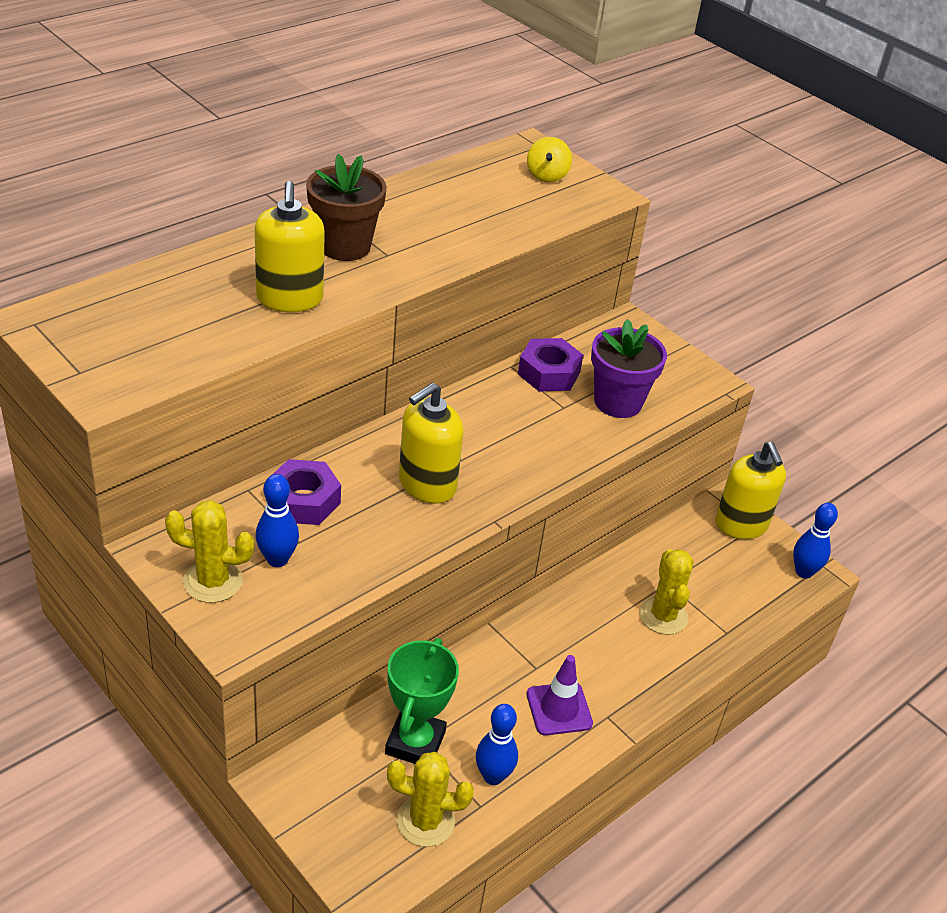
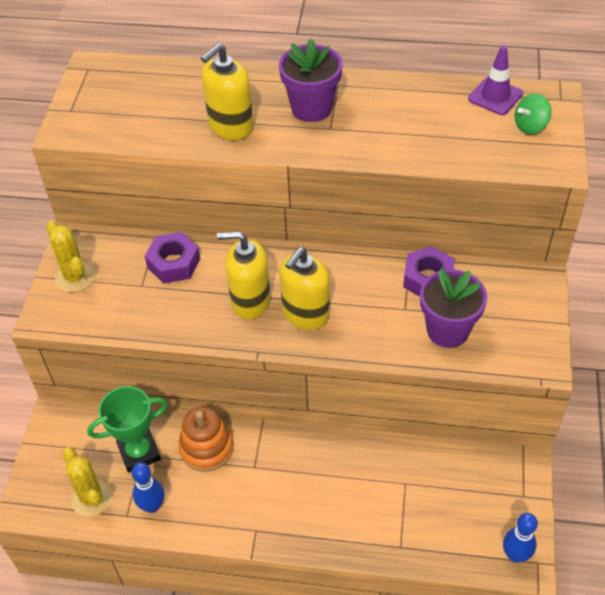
camera: 55 degrees right, 10 degrees up
blue bowling pin [256,474,299,567] -> none
brown flower pot [306,154,387,261] -> purple flower pot [279,38,343,122]
yellow spinning top [527,137,572,183] -> green spinning top [515,93,552,134]
purple traffic cone [527,655,593,736] -> purple traffic cone moved to [468,45,523,115]
yellow cactus [639,549,694,635] -> none
yellow soap dispenser [715,442,786,539] -> yellow soap dispenser moved to [279,247,330,330]
none -> orange stacking toy [178,407,234,472]

